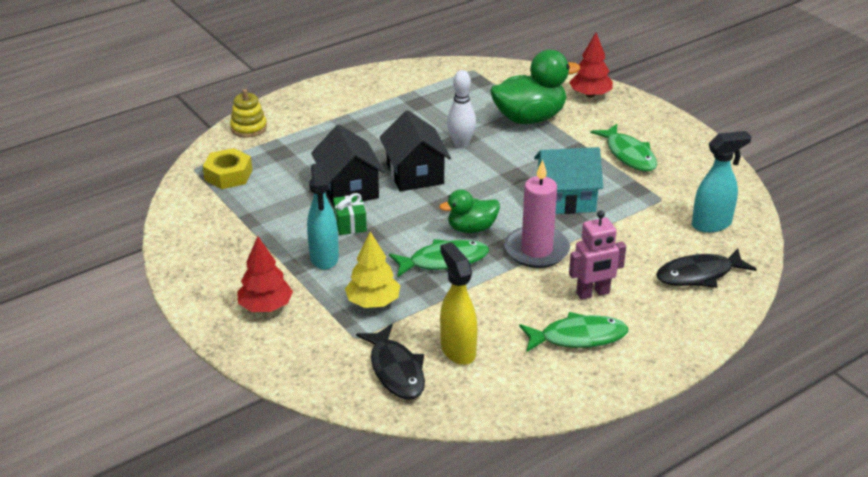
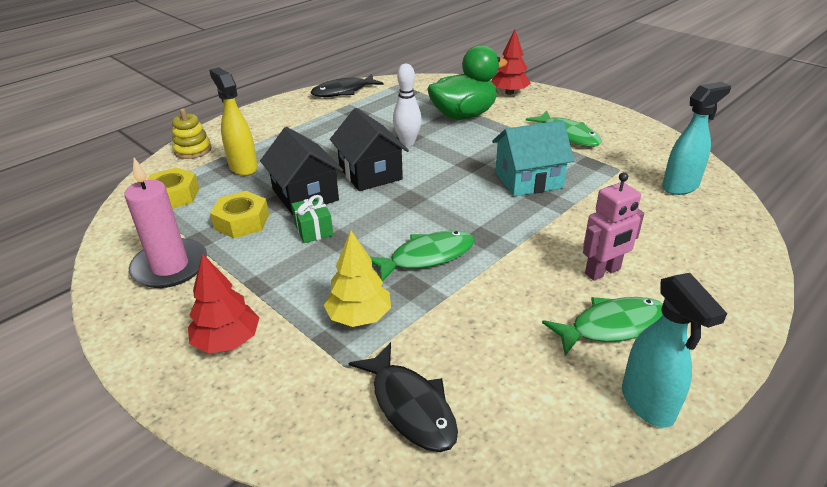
camera: 10 degrees left, 0 degrees up
turquoise spray bottle [307,163,339,270] -> turquoise spray bottle moved to [622,273,727,428]
green duck [439,189,500,233] -> none
yellow spray bottle [440,242,477,365] -> yellow spray bottle moved to [209,67,258,176]
pink candle [505,159,570,268] -> pink candle moved to [124,158,207,288]
black fish [656,248,757,288] -> black fish moved to [311,74,384,97]
none -> yellow nut [210,191,269,238]

